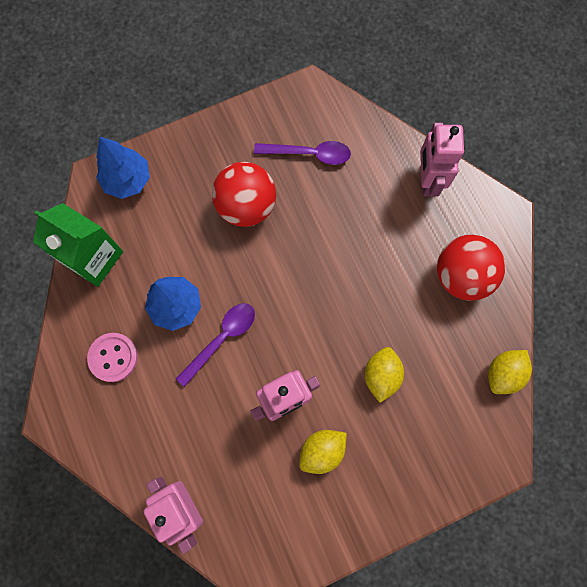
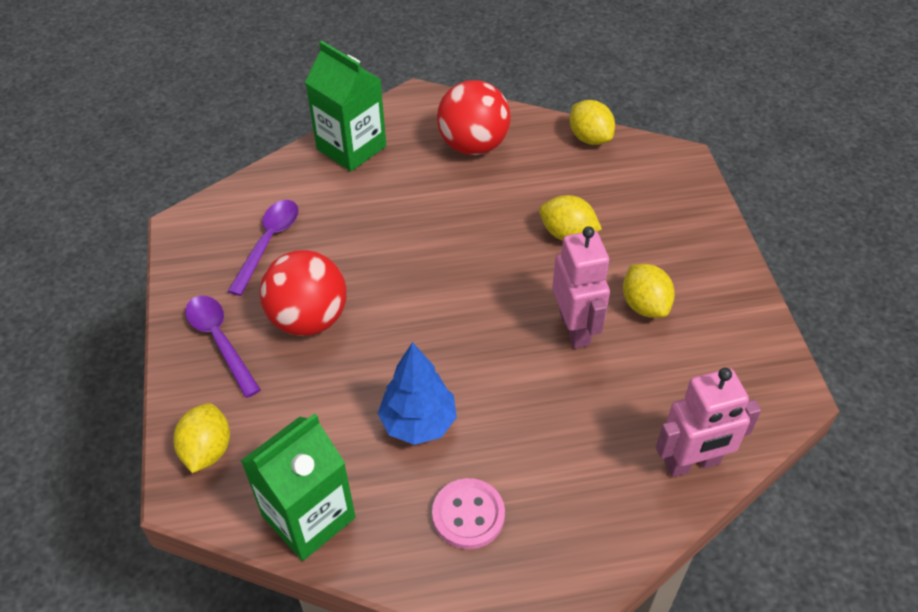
camera: 75 degrees left, 25 degrees down
blue tree [96,137,150,199] -> yellow lemon [173,403,230,473]
purple spoon [176,303,255,387] -> purple spoon moved to [185,296,261,398]
pink robot [420,122,464,196] -> green carton [305,41,386,172]

